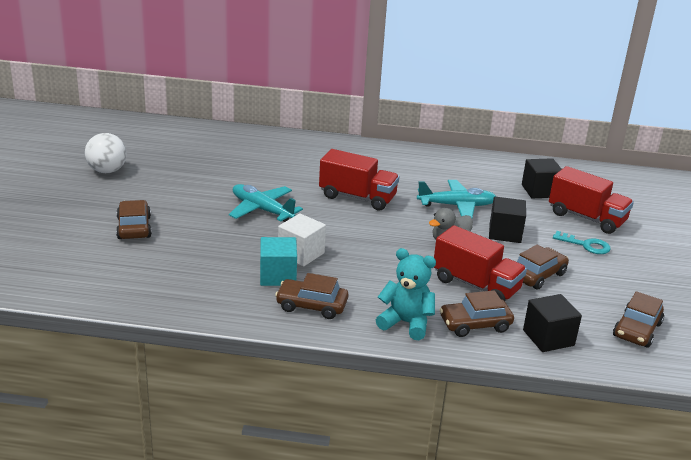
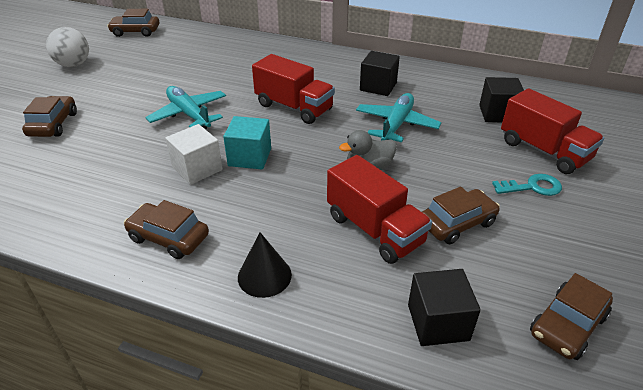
camera: 15 degrees right, 10 degrees up
turquoise cube [260,237,297,286] -> turquoise cube moved to [223,116,271,169]
turquoise teddy bear [376,248,436,340] -> black cone [238,233,292,298]
turquoise plane [417,180,496,218] -> turquoise plane turned 75 degrees counterclockwise [356,93,441,142]
brown car [439,290,514,337] -> brown car moved to [107,9,159,37]
black cube [489,197,526,243] -> black cube moved to [360,51,400,96]
turquoise key [553,231,611,254] -> turquoise key turned 45 degrees counterclockwise [492,174,562,196]

